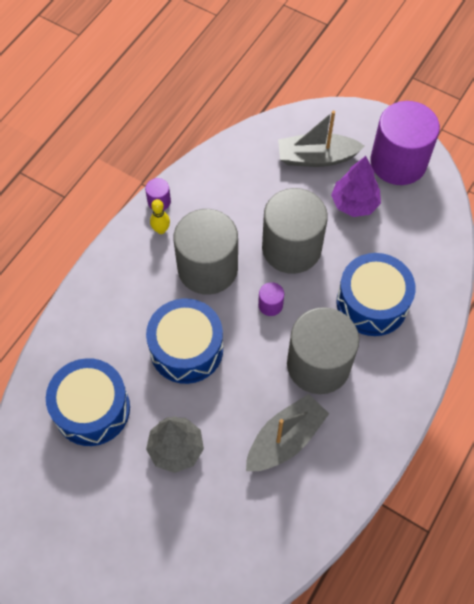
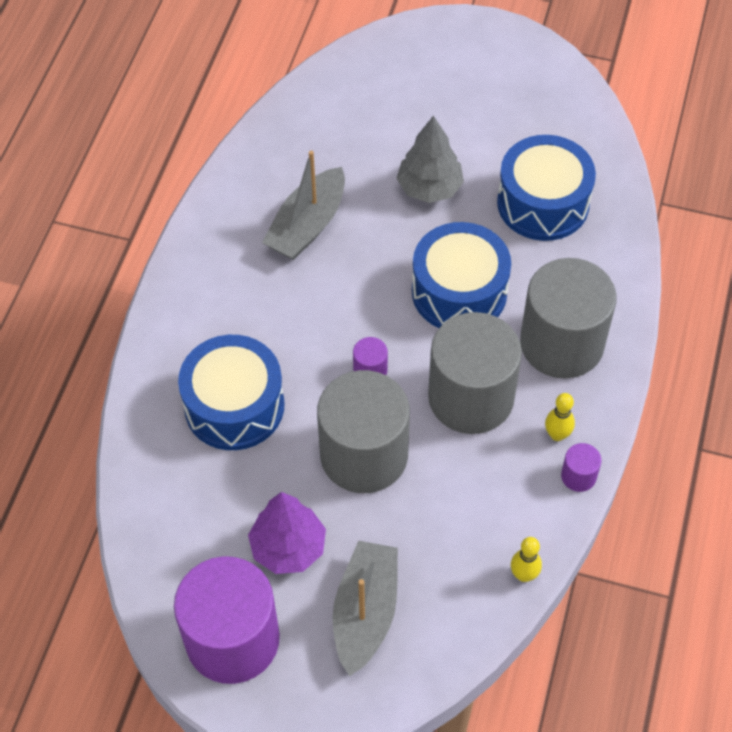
camera: 165 degrees right, 5 degrees down
grey boat [278,111,365,167] -> grey boat turned 60 degrees counterclockwise [333,541,398,676]
grey cylinder [287,307,359,394] -> grey cylinder moved to [520,258,616,379]
none -> yellow bowling pin [511,537,542,582]

